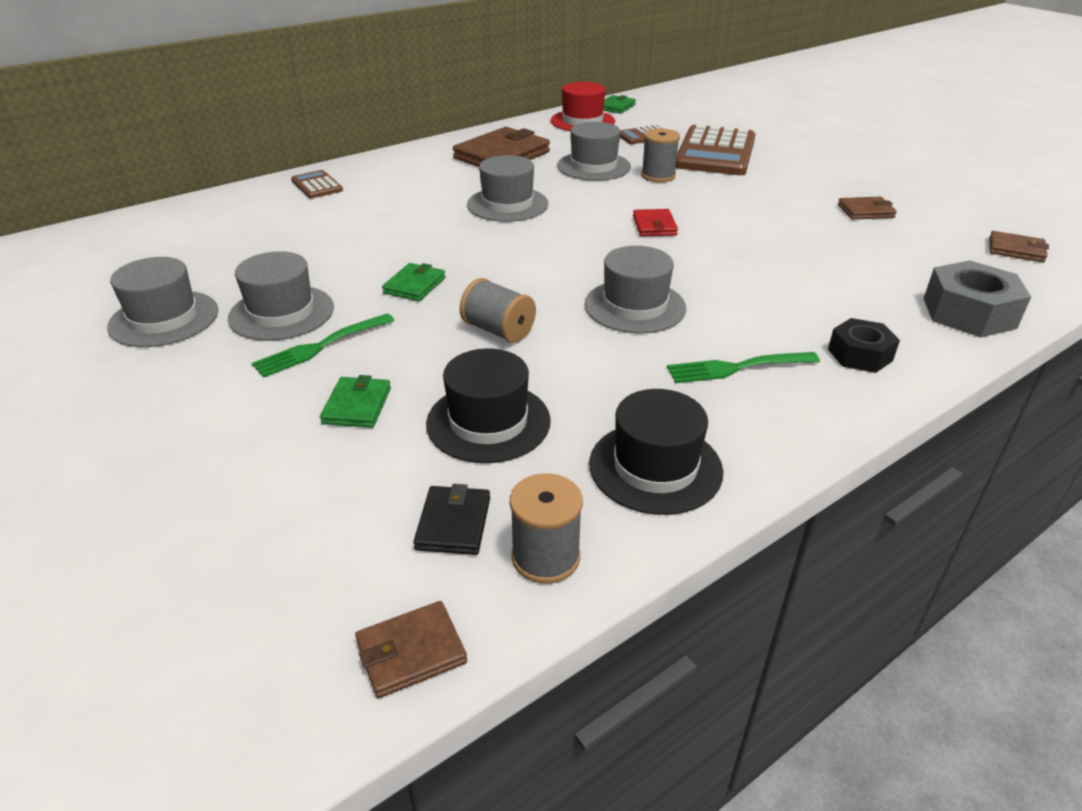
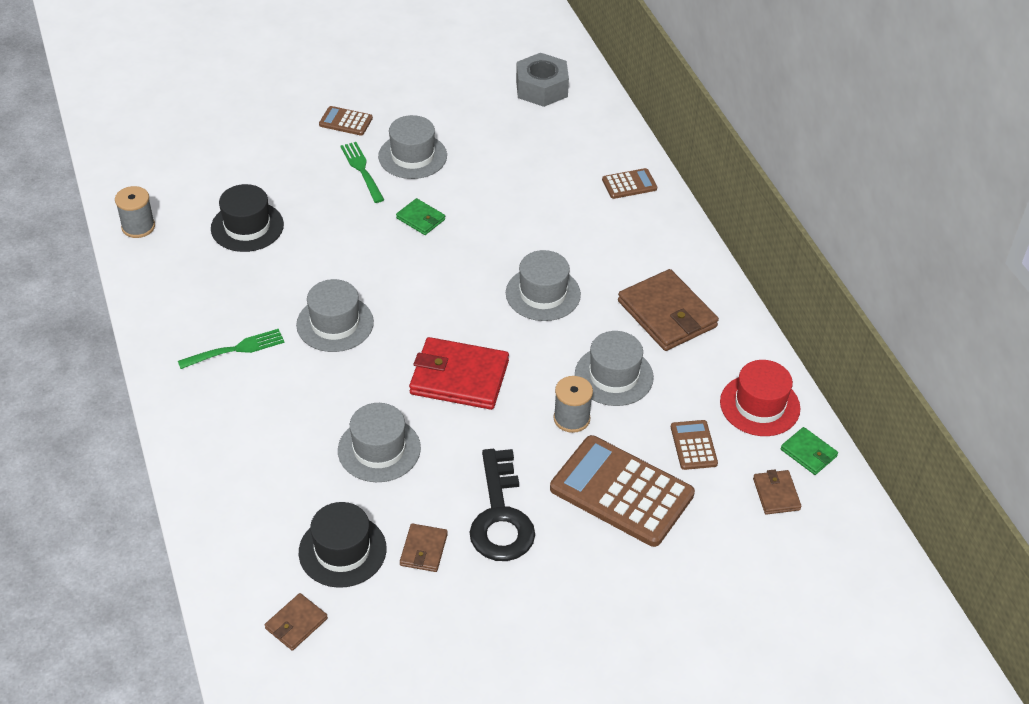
camera: 105 degrees right, 10 degrees up
grey hat [107,257,218,347] -> grey hat moved to [338,403,421,482]
green wallet [320,375,391,428] -> none
brown wallet [355,601,467,698] -> brown wallet moved to [753,469,802,515]
black wallet [413,484,490,555] -> none
grey spool [460,278,536,343] -> none
black hat [589,389,723,515] -> black hat moved to [299,502,387,588]
red wallet [633,209,678,236] -> red wallet [409,337,509,410], size x1.98
green fork [667,352,820,383] -> green fork turned 60 degrees clockwise [178,329,285,369]
black nut [828,318,900,373] -> none
grey nut [923,260,1031,338] -> grey nut moved to [516,53,569,107]
none -> brown calculator [319,106,373,135]
none -> black key [470,449,535,561]

